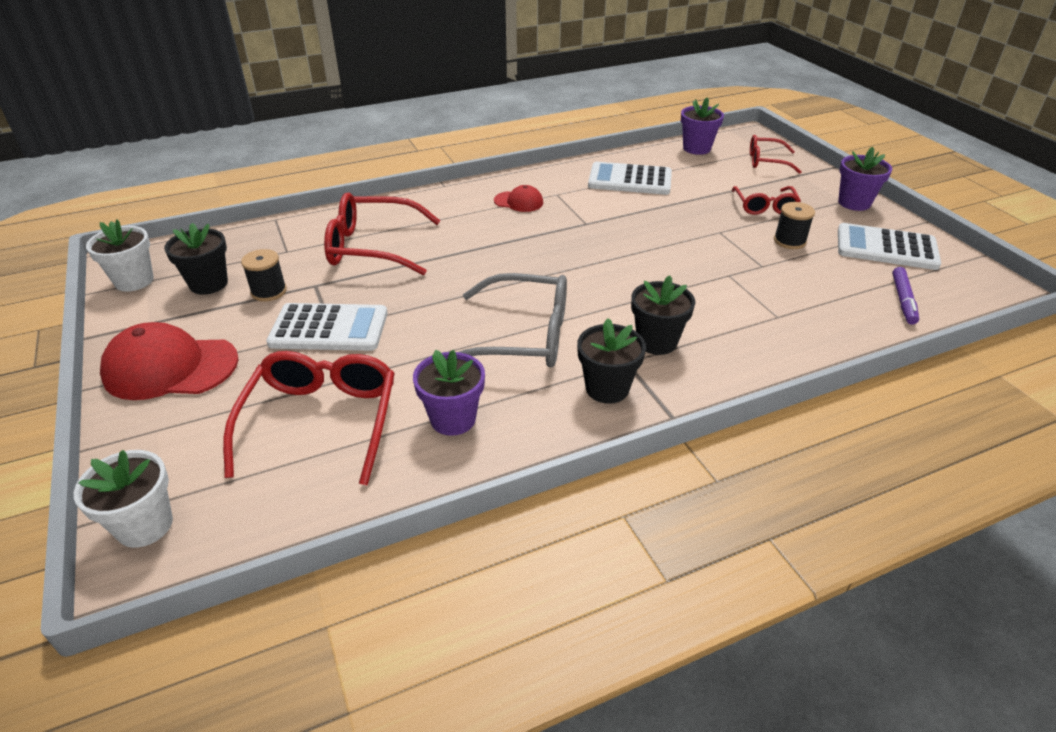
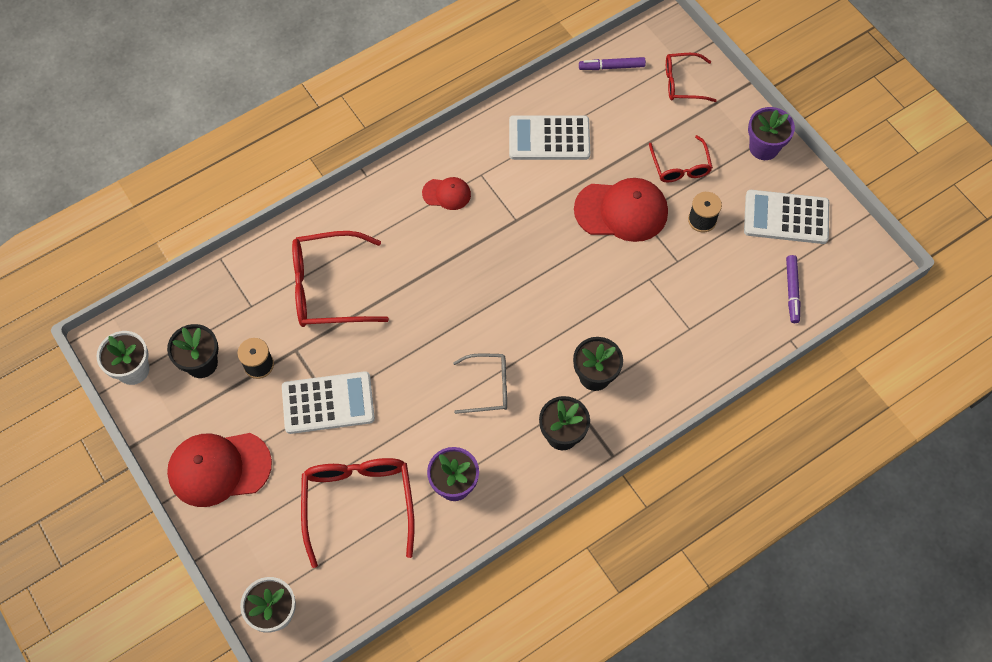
camera: 10 degrees left, 25 degrees up
grey glasses [459,273,567,367] -> grey glasses [453,354,507,414], size x0.59
purple flower pot [681,97,724,155] -> purple marker [579,57,646,70]
none -> red cap [574,178,668,242]

